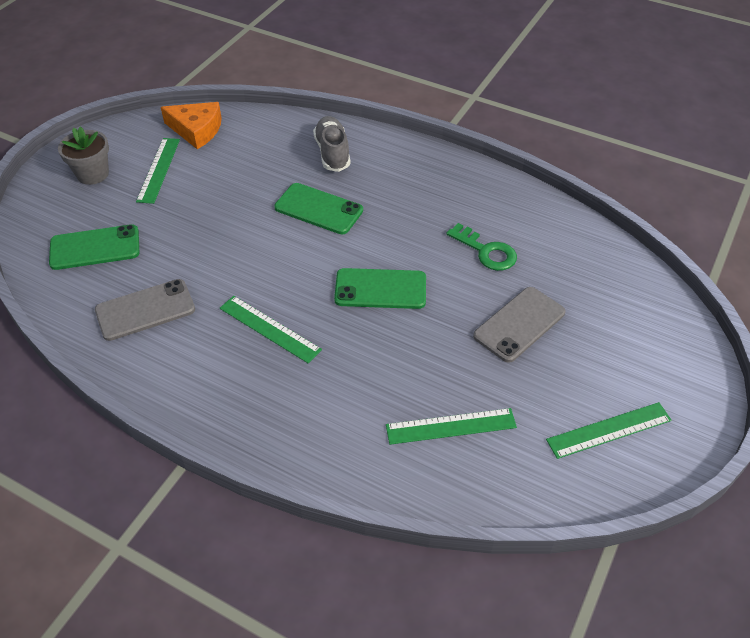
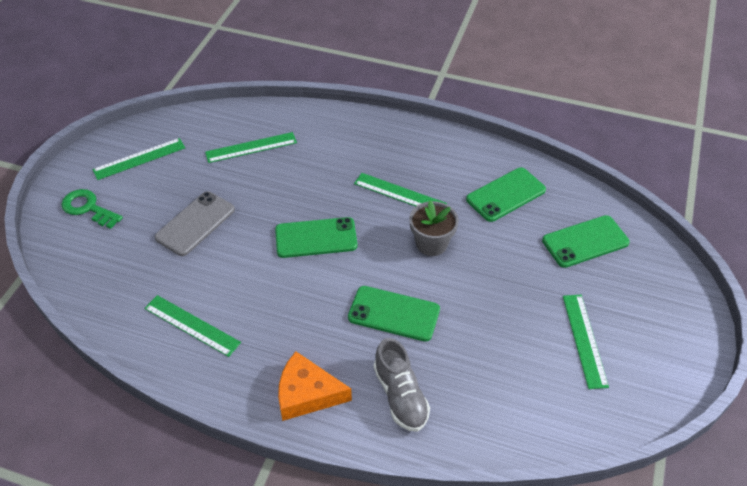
camera: 170 degrees right, 0 degrees up
grey flower pot [58,126,109,185] -> grey flower pot moved to [409,200,459,256]
grey phone [95,279,195,341] -> green phone [466,168,546,222]
orange cheese [161,102,222,149] -> orange cheese moved to [278,351,352,421]
green key [446,223,517,271] -> green key moved to [61,189,123,229]
none -> green ruler [144,295,241,357]

